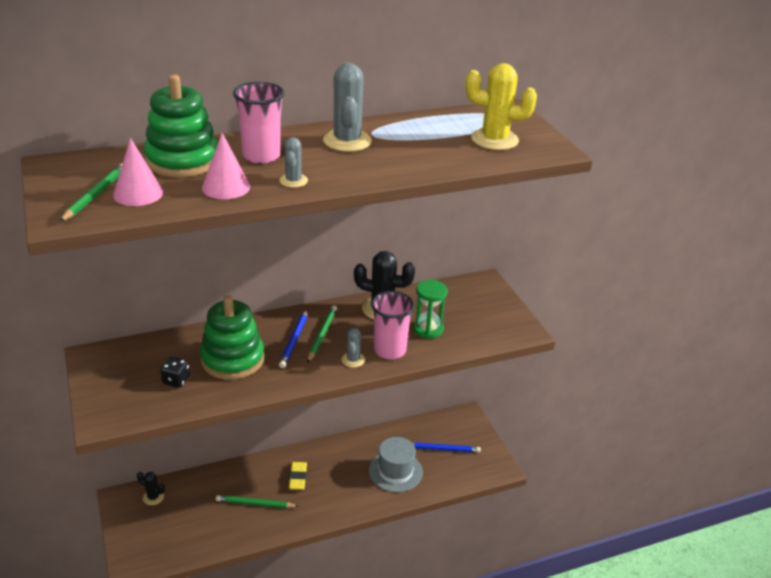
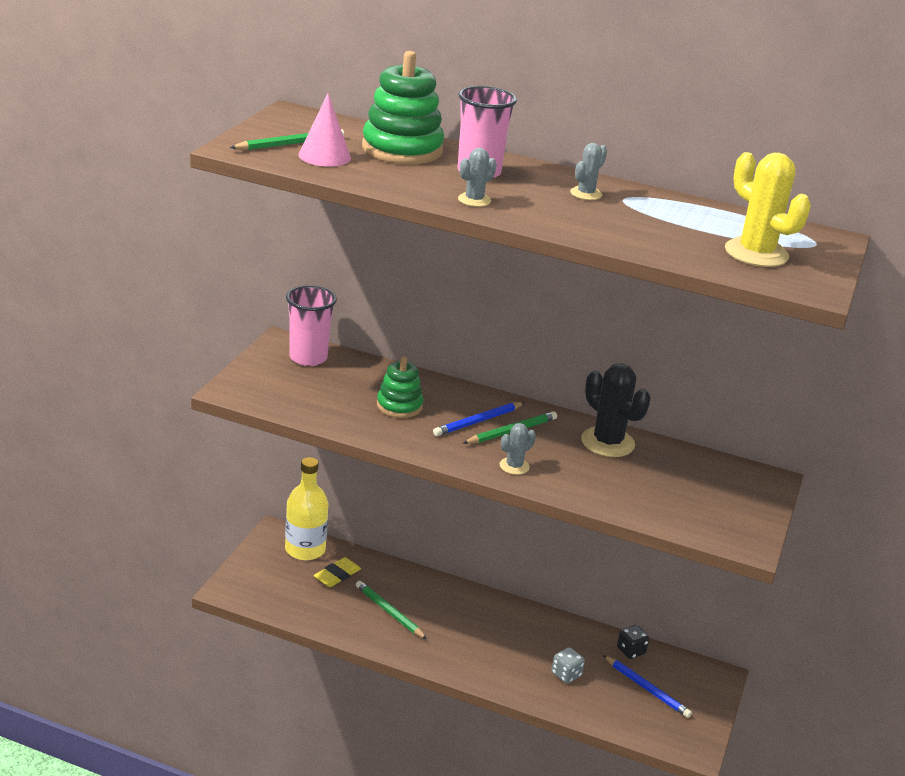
camera: 40 degrees right, 5 degrees down
black cactus [137,472,165,505] -> yellow bottle [285,457,328,560]
black dice [160,357,190,388] -> black dice moved to [617,625,649,659]
green stacking toy [200,296,265,380] -> green stacking toy [377,356,424,418], size x0.61
pink cone [202,133,250,199] -> none
yellow eraser [289,462,307,490] -> yellow eraser moved to [314,557,361,587]
grey cactus [323,62,372,152] -> grey cactus [570,143,607,200], size x0.54
grey hat [369,437,423,492] -> grey dice [552,647,585,683]
pink cup [371,291,415,359] -> pink cup moved to [286,285,337,366]
green hourglass [413,280,448,339] -> none

